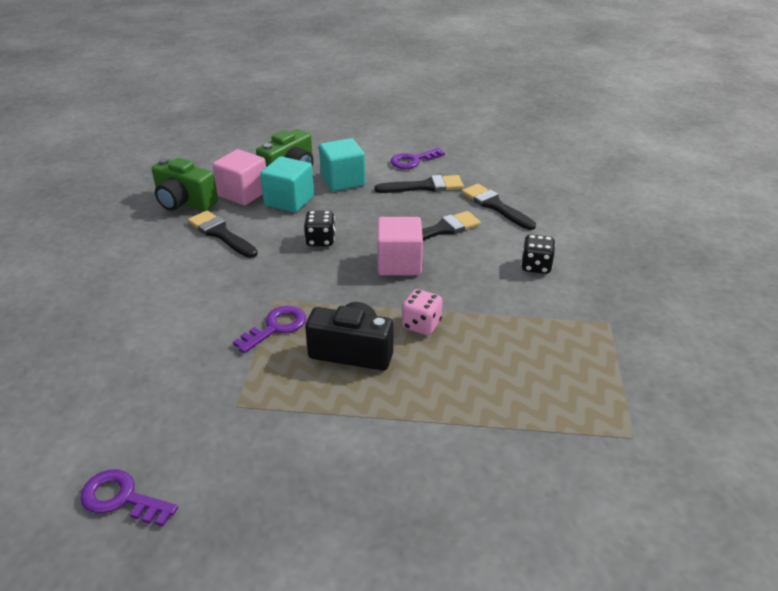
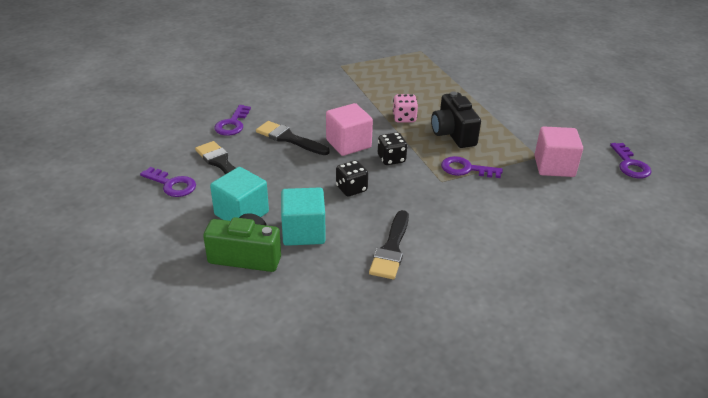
camera: 120 degrees left, 0 degrees up
green camera [152,158,218,211] -> none
pink cube [212,149,266,206] -> pink cube moved to [534,126,583,177]
black brush [462,184,536,230] -> purple key [215,105,251,136]
black dice [521,235,555,274] -> black dice moved to [378,132,407,165]

